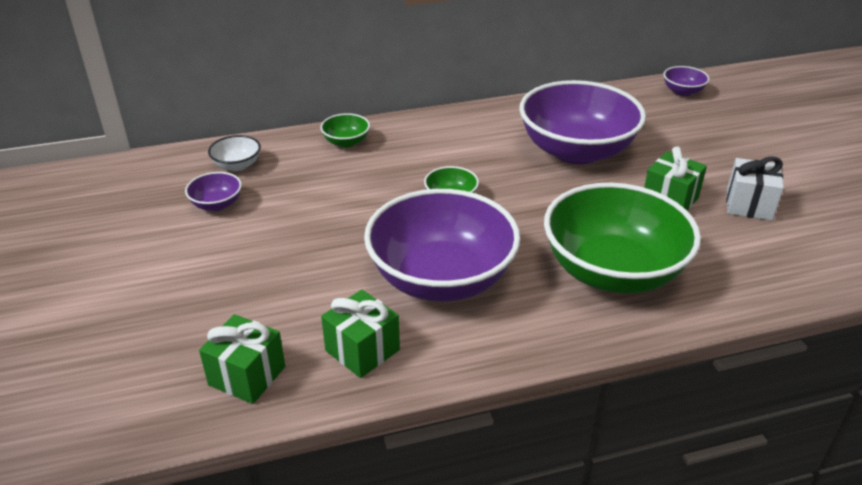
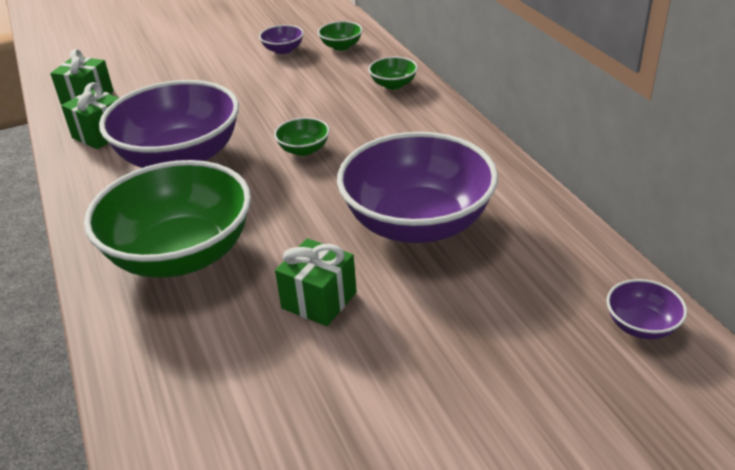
camera: 85 degrees right, 0 degrees up
white bowl [208,135,261,171] -> green bowl [318,21,363,51]
white gift [726,156,784,220] -> none

